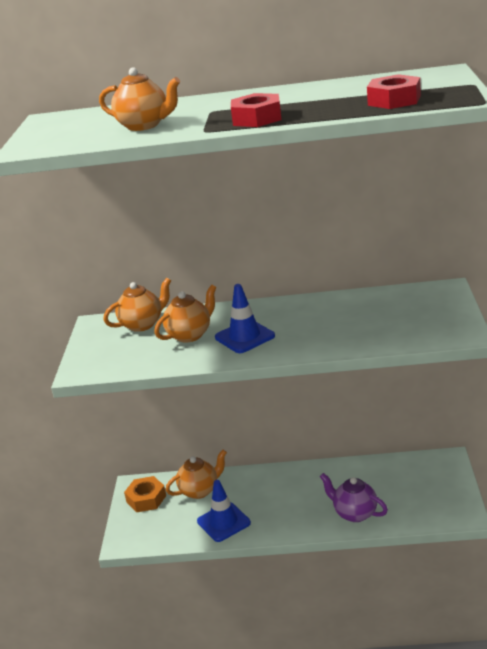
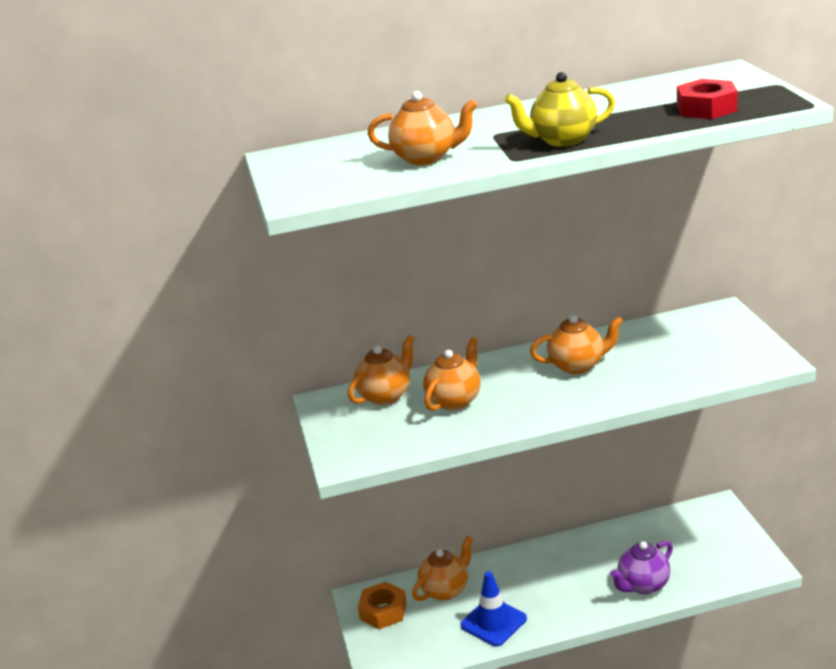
camera: 15 degrees left, 0 degrees up
blue traffic cone [215,284,275,353] -> none
red nut [231,93,281,127] -> yellow teapot [504,72,615,147]
purple teapot [320,473,388,522] -> purple teapot turned 60 degrees counterclockwise [610,541,673,594]
none -> orange teapot [530,315,623,374]

